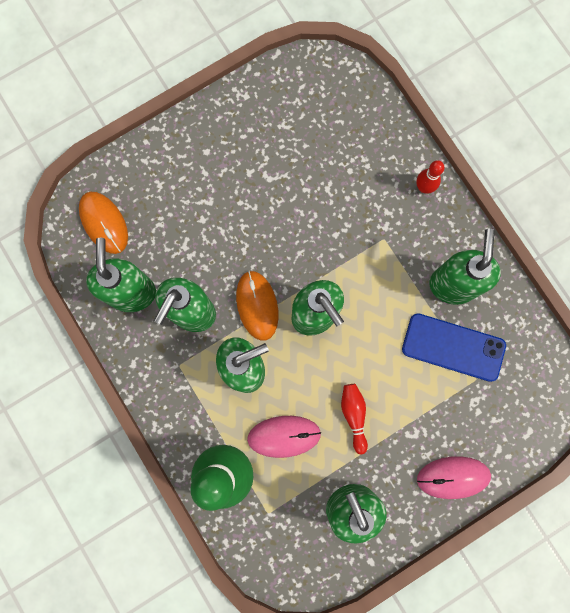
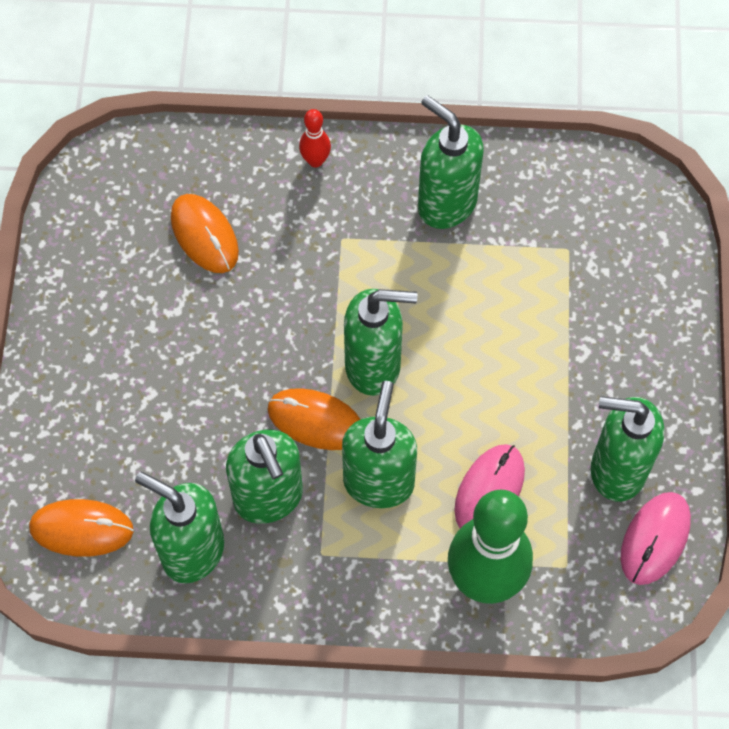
camera: 55 degrees left, 15 degrees down
red bowling pin [341,384,368,454] -> none
blue phone [402,313,506,382] -> none
pink mouse [417,456,491,499] -> pink mouse moved to [621,492,691,585]
none -> orange mouse [171,194,239,273]

